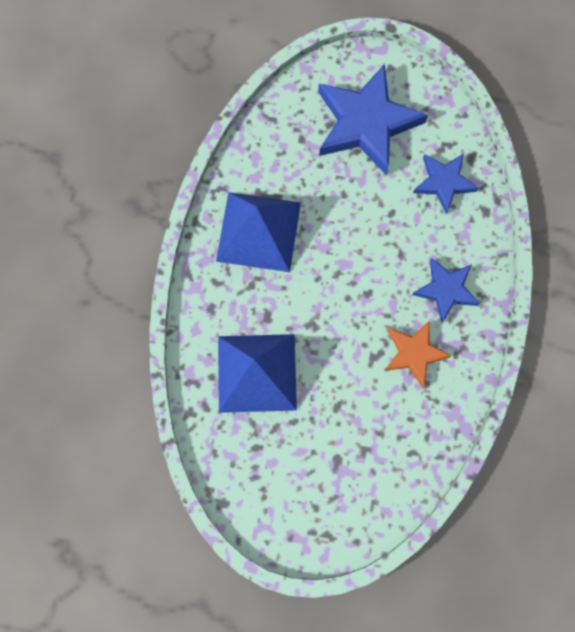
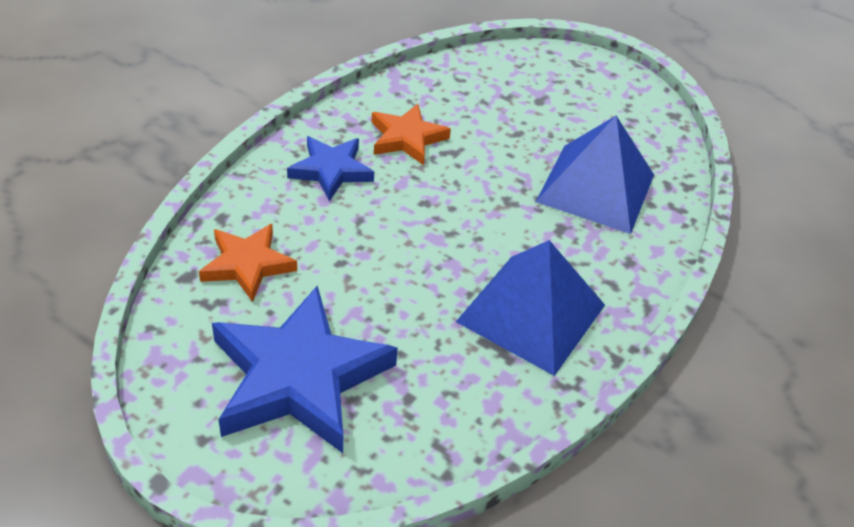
camera: 160 degrees left, 30 degrees down
blue star [413,153,479,214] -> orange star [199,224,297,302]

